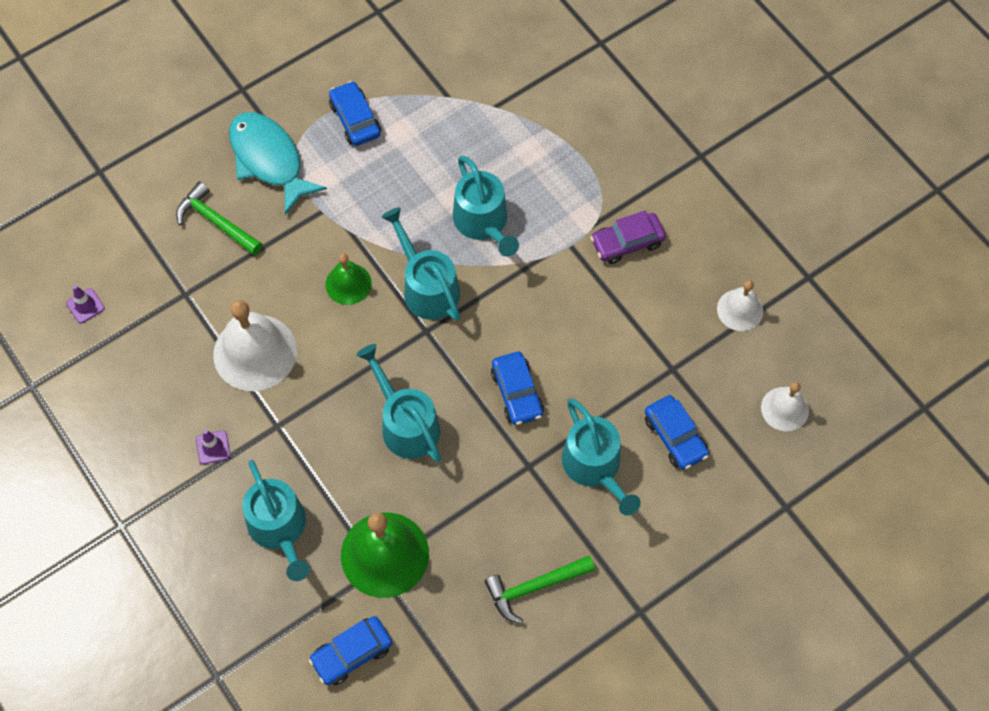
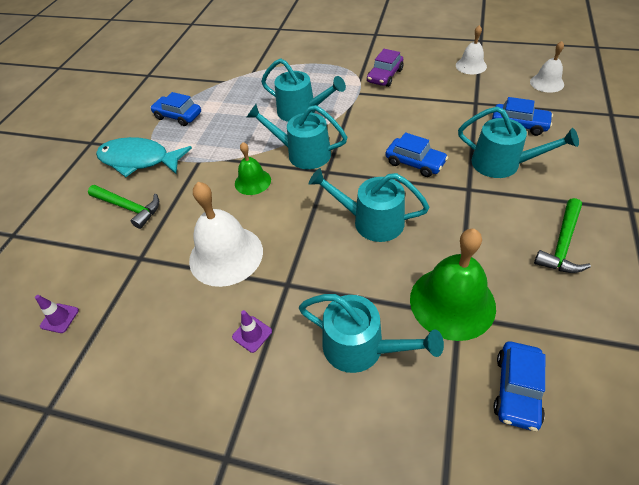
camera: 35 degrees left, 15 degrees down
green hammer [176,181,262,255] -> green hammer turned 150 degrees counterclockwise [88,185,159,229]

